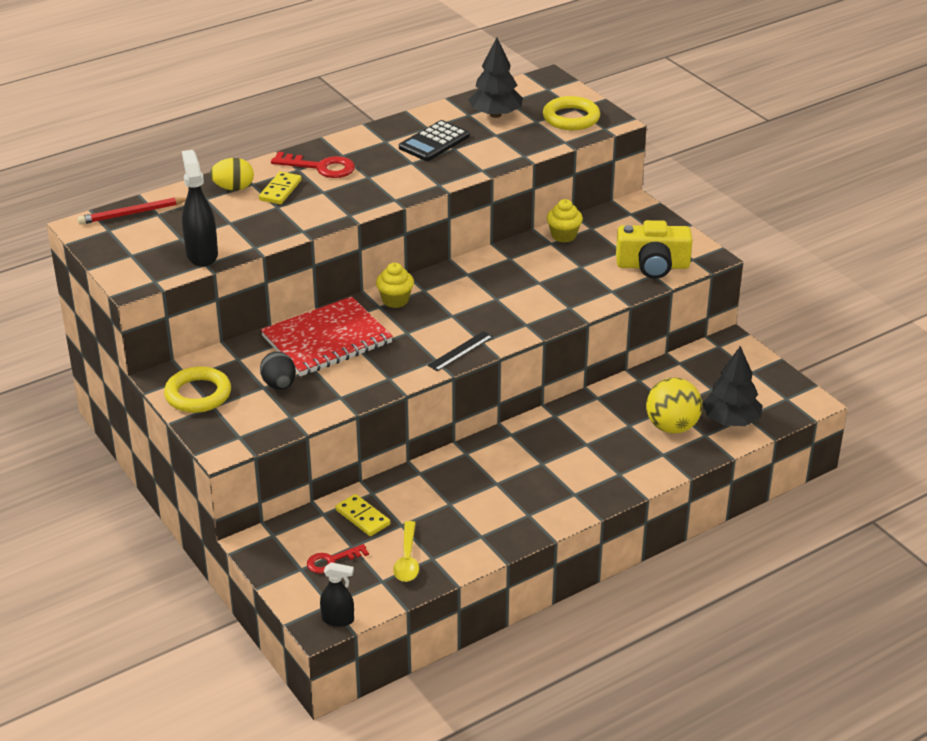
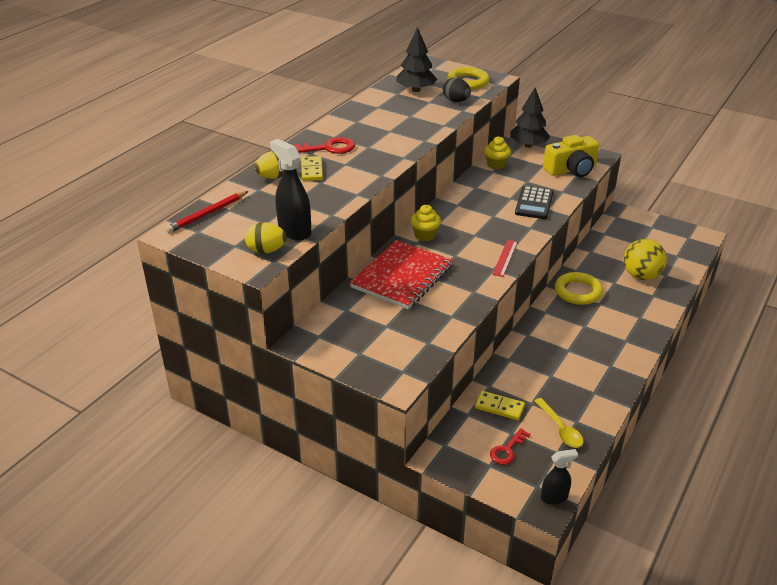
camera: 25 degrees left, 0 degrees up
yellow ring [164,366,231,413] -> yellow ring moved to [555,272,603,305]
black egg [260,352,296,390] -> black egg moved to [443,78,471,102]
black calculator [399,120,470,161] -> black calculator moved to [515,186,554,219]
black ruler [428,331,493,371] -> red ruler [492,240,518,277]
black tree [702,346,763,426] -> black tree moved to [510,88,550,148]
none -> yellow egg [245,222,287,254]

